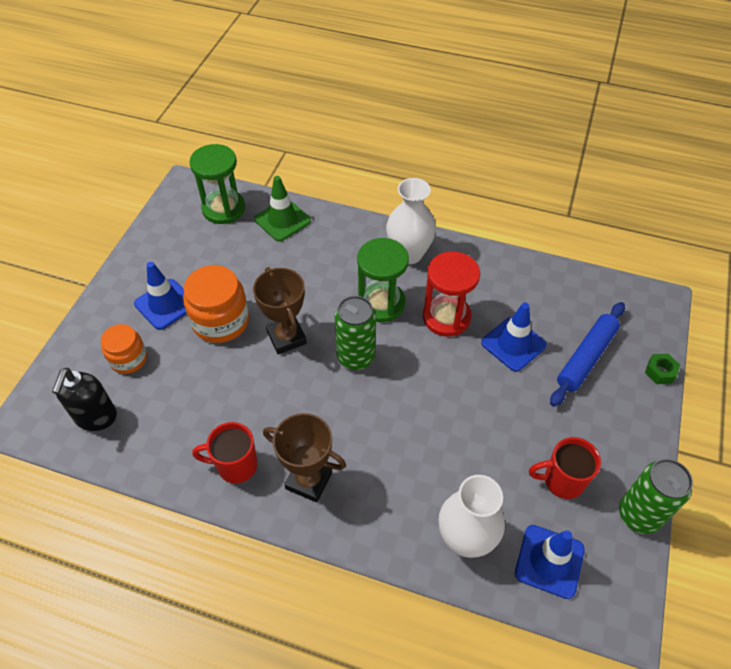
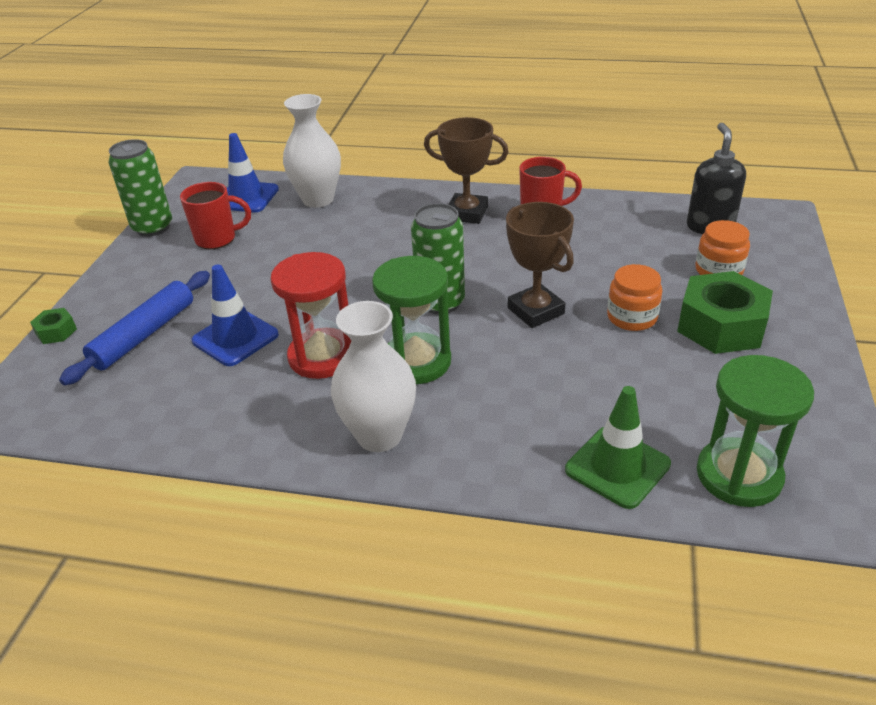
camera: 175 degrees right, 15 degrees down
blue traffic cone [134,262,187,330] -> green nut [677,271,773,354]
orange jar [183,265,249,343] -> orange jar [607,264,662,331], size x0.63

